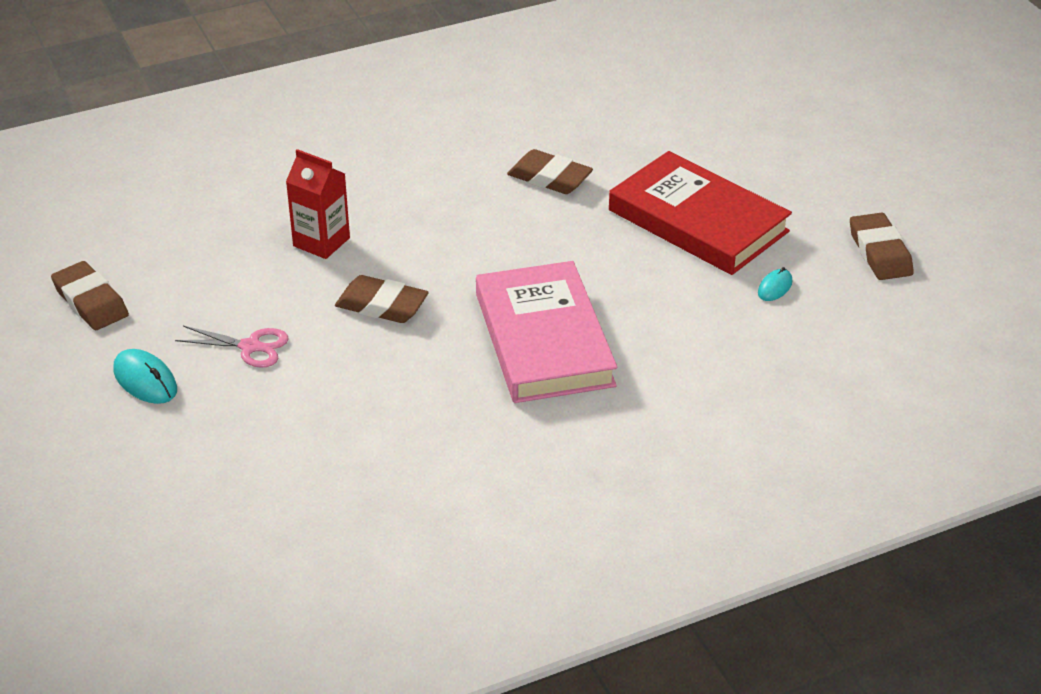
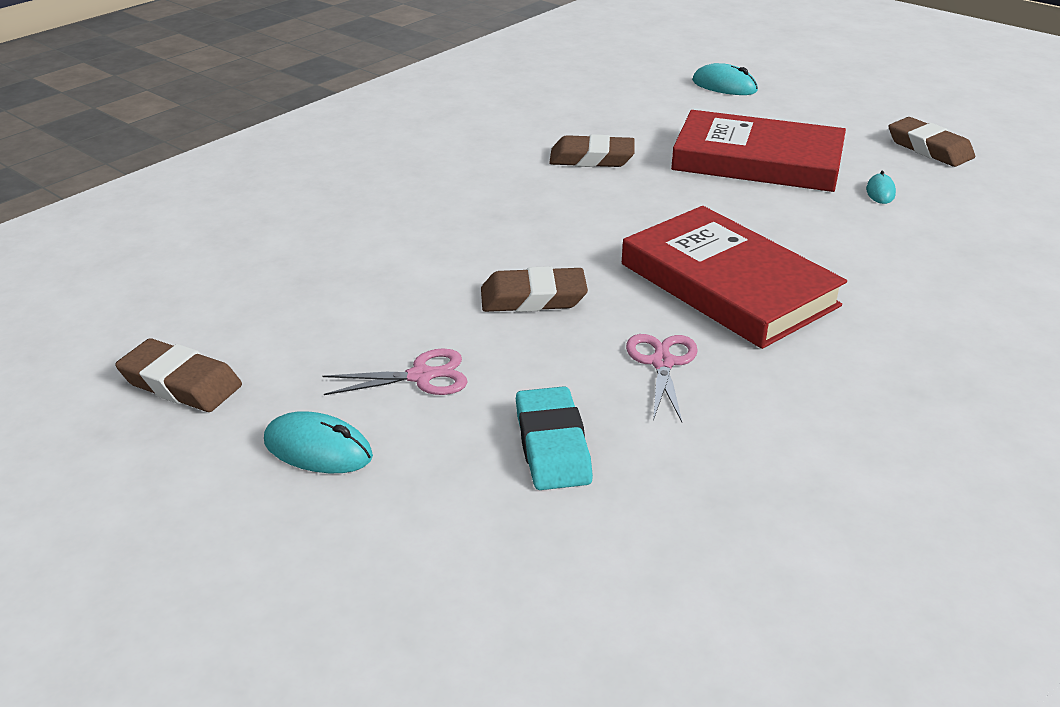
camera: 25 degrees left, 5 degrees down
red carton [286,149,350,259] -> none
pink book [476,261,617,403] -> red book [622,206,847,349]
none -> turquoise eraser [516,386,593,490]
none -> pink scissors [626,334,698,422]
none -> turquoise mouse [692,63,758,95]

